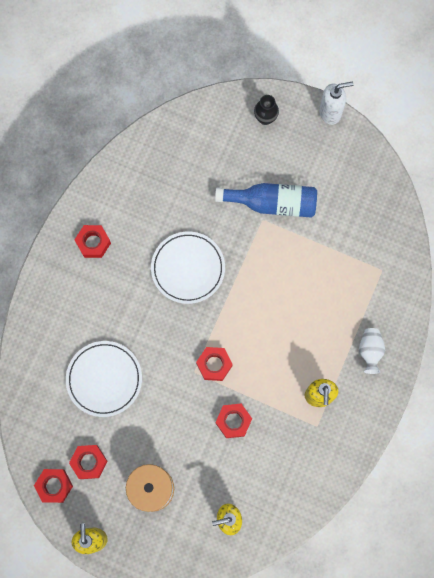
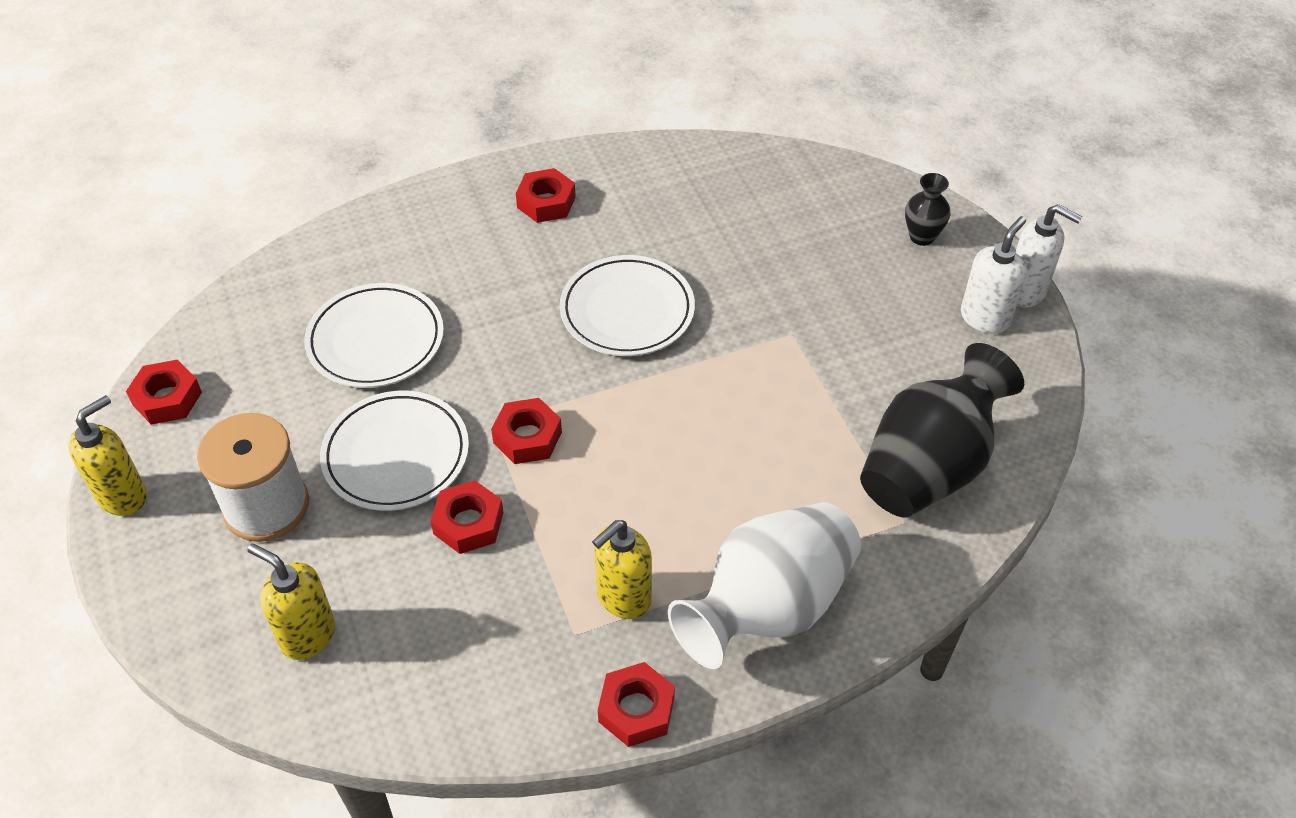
camera: 45 degrees right, 25 degrees down
red nut [69,445,108,479] -> red nut moved to [598,662,675,747]
blue bottle [215,183,317,218] -> none
white vase [359,328,385,374] -> white vase [668,502,861,669], size x2.17
none -> white plate [320,391,469,511]
none -> black vase [860,343,1024,518]
none -> white soap dispenser [961,216,1027,333]

